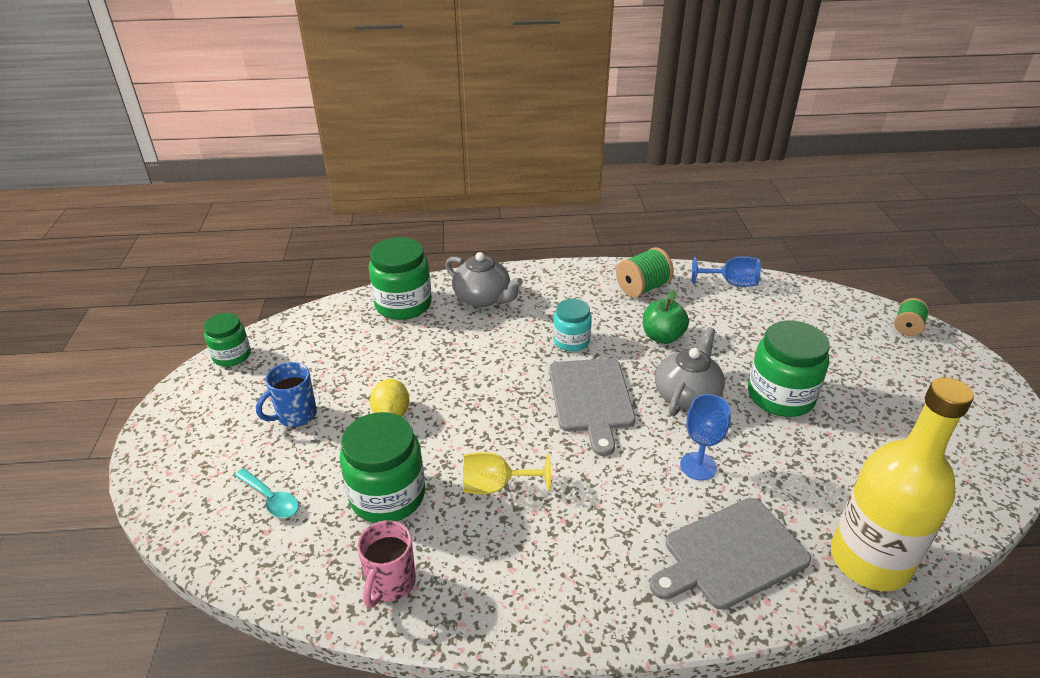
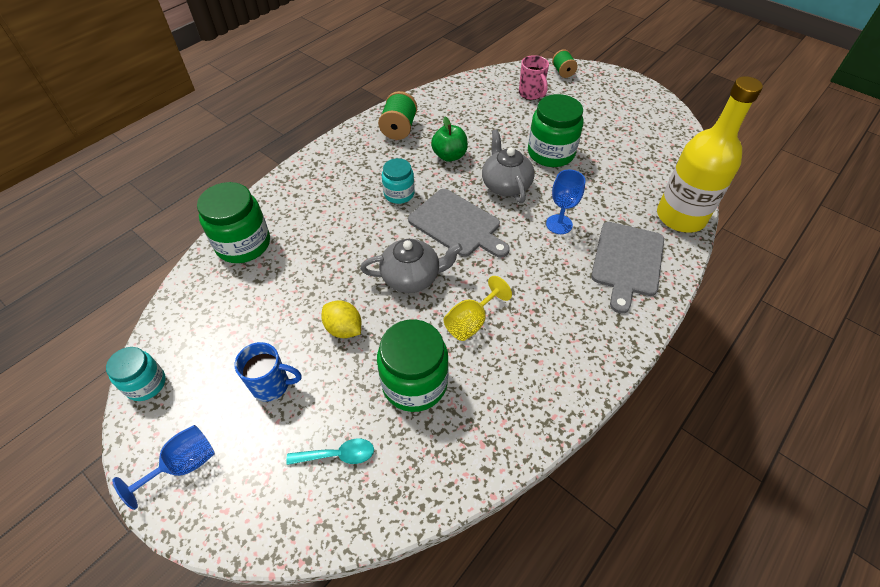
camera: 45 degrees left, 15 degrees up
green jar [204,313,251,367] -> turquoise jar [106,347,166,401]
blue mug [256,362,317,427] -> blue mug turned 90 degrees counterclockwise [234,342,302,402]
pink mug [357,520,416,607] -> pink mug moved to [519,55,549,100]
grey teapot [445,252,523,307] -> grey teapot moved to [360,239,463,293]
blue goblet [692,256,761,287] -> blue goblet moved to [113,425,215,510]

